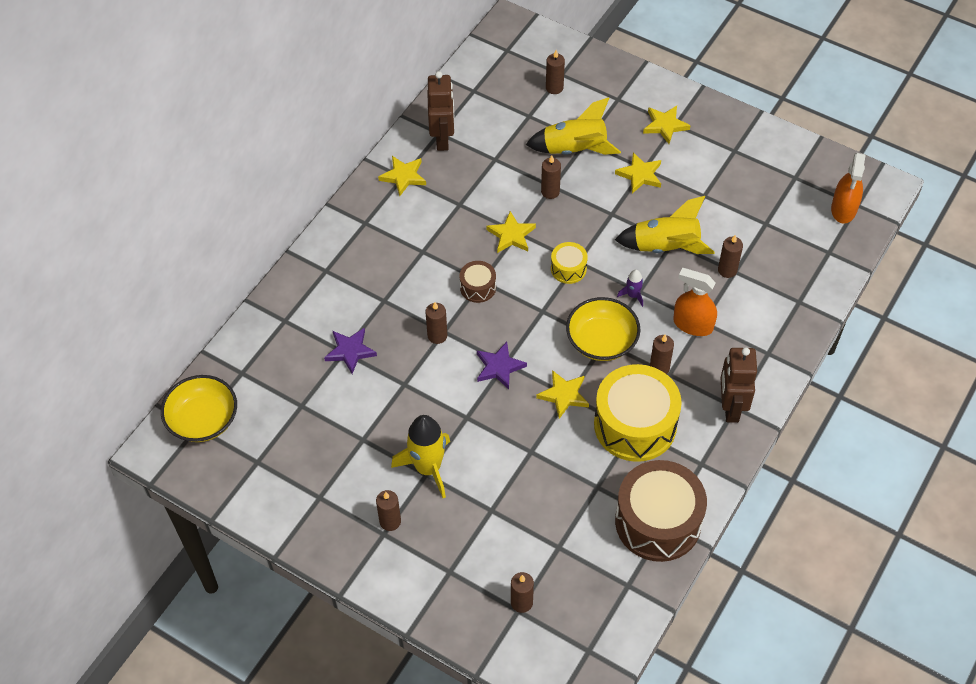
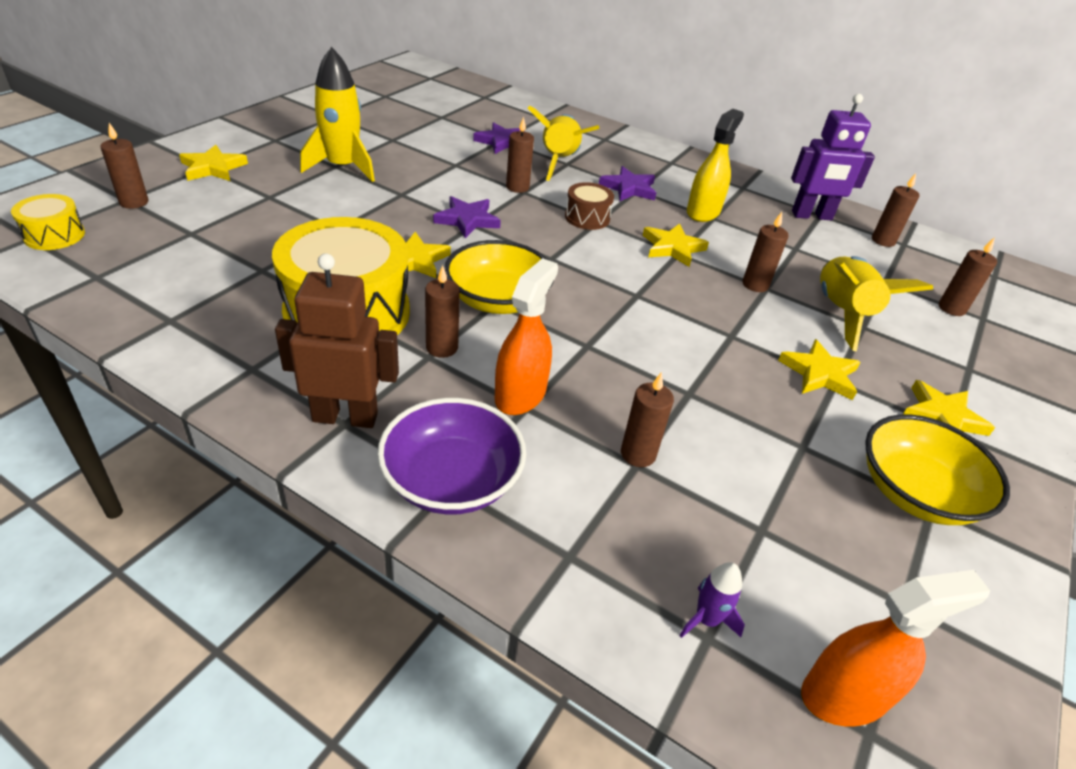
camera: 85 degrees right, 15 degrees down
yellow bowl [161,375,237,442] -> yellow bowl moved to [865,415,1010,525]
brown candle [376,490,401,531] -> brown candle moved to [872,174,920,247]
yellow star [378,156,426,196] -> yellow star moved to [179,145,248,181]
brown robot [427,71,455,151] -> purple robot [791,94,875,220]
yellow drum [551,242,588,284] -> yellow drum moved to [11,194,85,250]
yellow rocket [615,196,715,254] -> yellow rocket moved to [527,106,599,181]
brown drum [615,460,707,562] -> none
purple rocket [617,269,643,307] -> purple rocket moved to [679,562,745,638]
orange spray bottle [831,153,866,223] -> orange spray bottle turned 150 degrees clockwise [801,570,990,726]
none -> purple bowl [377,398,526,515]
none -> purple star [599,166,656,201]
none -> yellow spray bottle [687,109,744,222]

